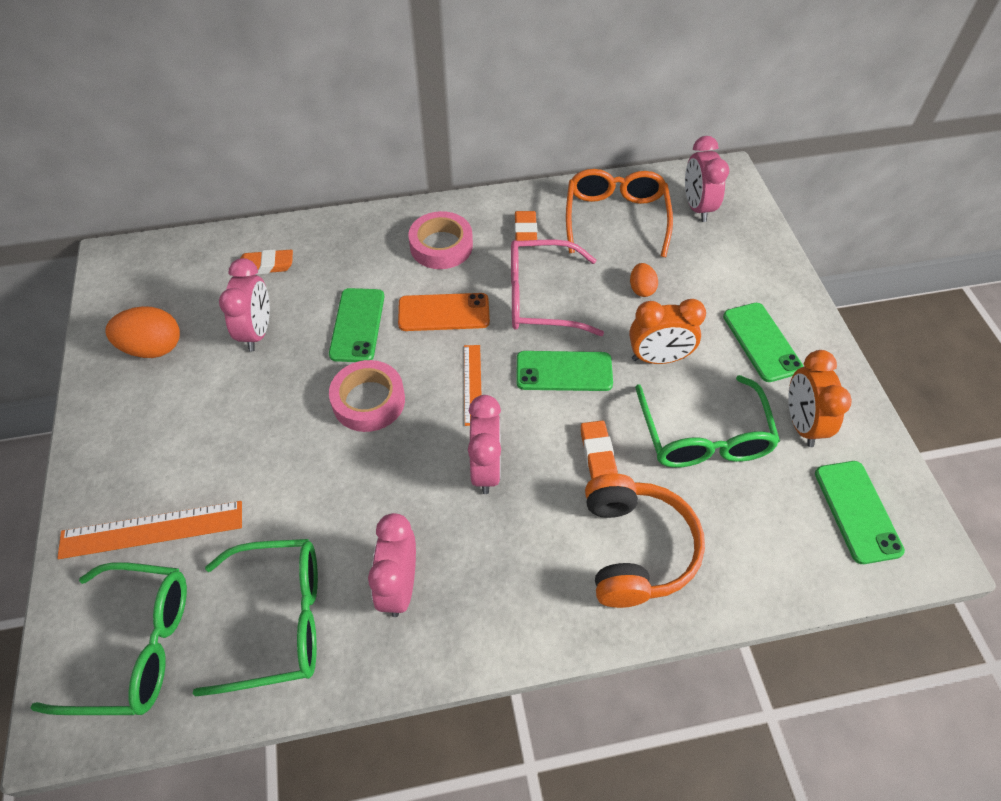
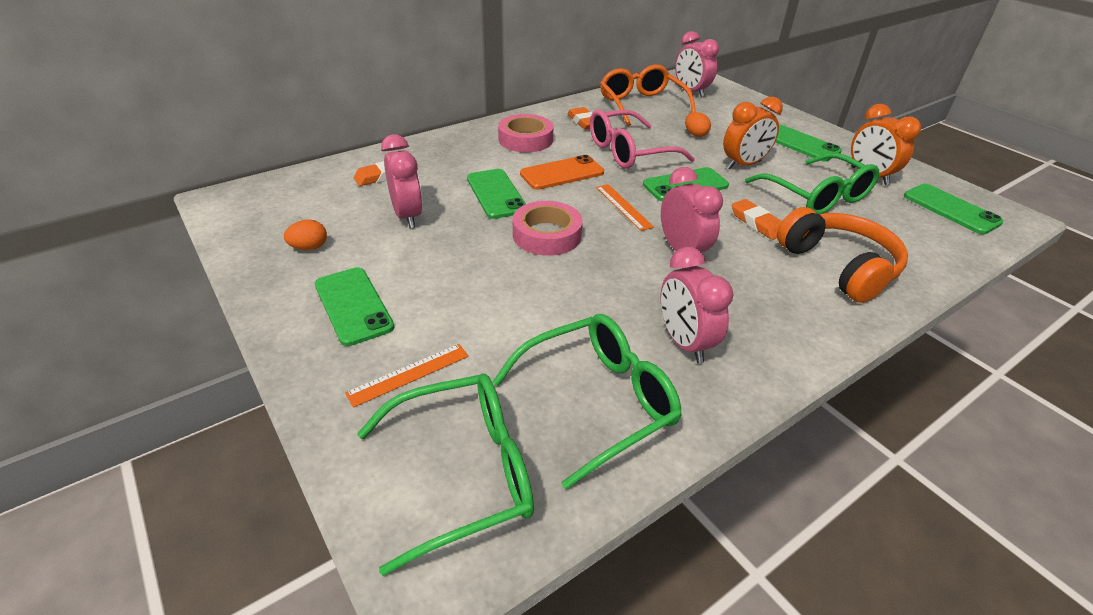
camera: 25 degrees left, 15 degrees down
orange ruler [57,501,242,559] -> orange ruler [345,344,469,408], size x0.62
orange egg [105,306,180,358] -> orange egg [284,220,327,250], size x0.57
none -> green phone [315,267,394,346]

